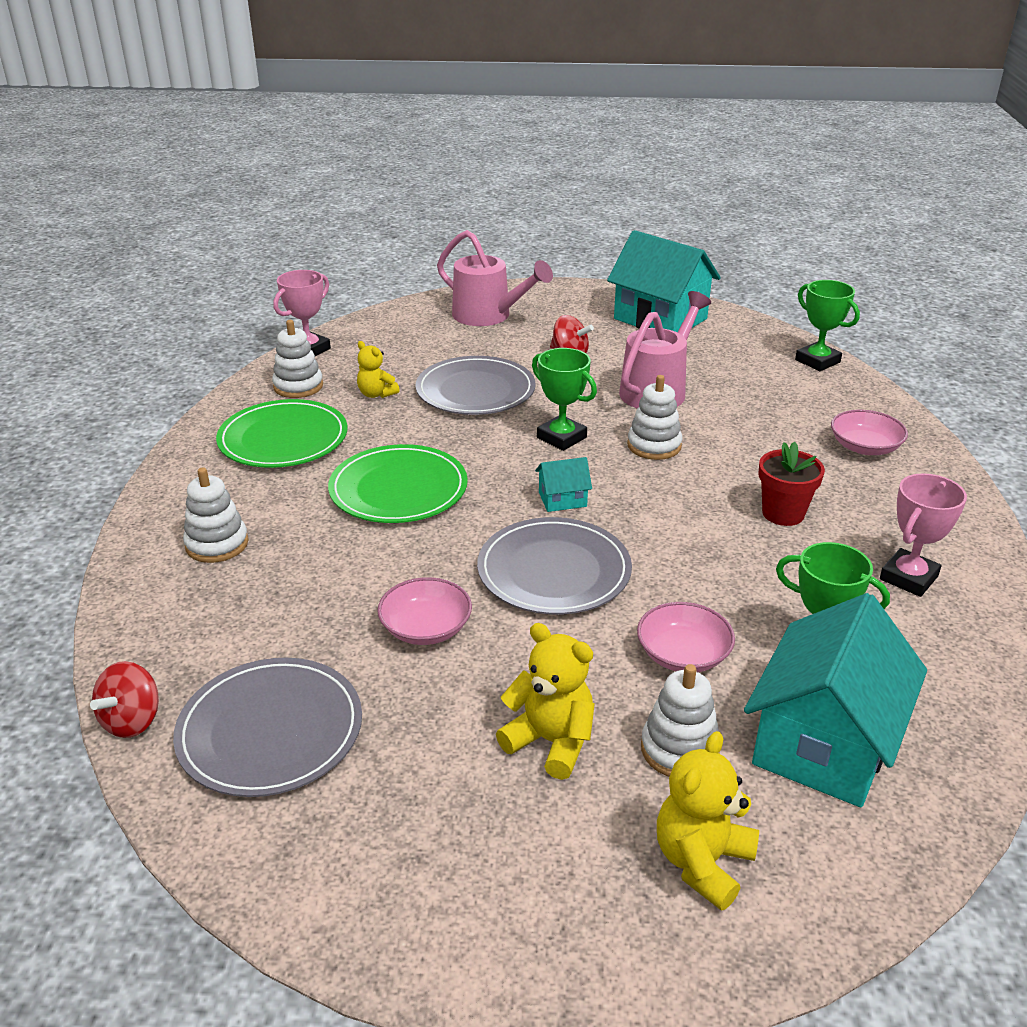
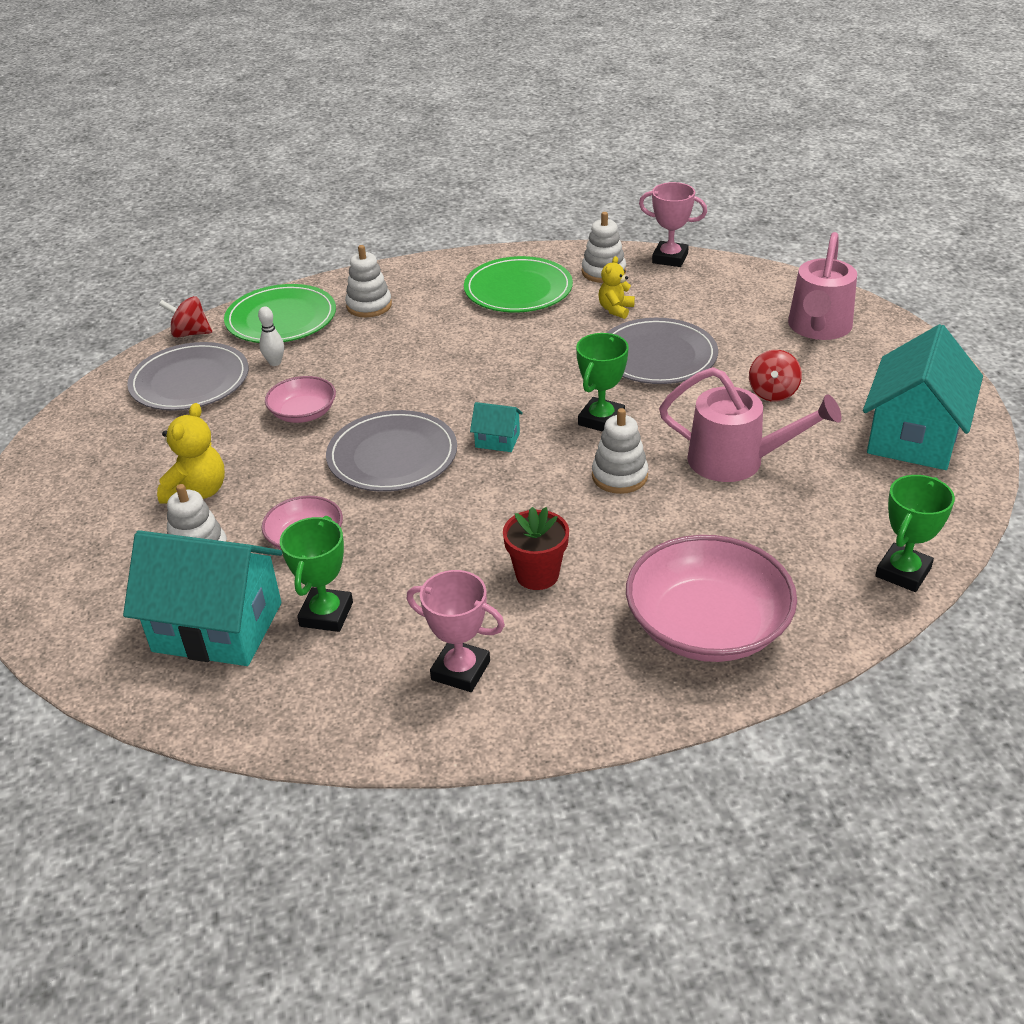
camera: 75 degrees right, 5 degrees up
green plate [328,444,468,523] -> green plate moved to [224,284,336,343]
turquoise house [535,457,592,512] -> turquoise house turned 45 degrees counterclockwise [470,402,523,452]
yellow teddy bear [657,731,759,911] -> none
pink bowl [831,410,908,455] -> pink bowl [626,535,797,662], size x1.87
none -> white bowling pin [258,306,284,366]

